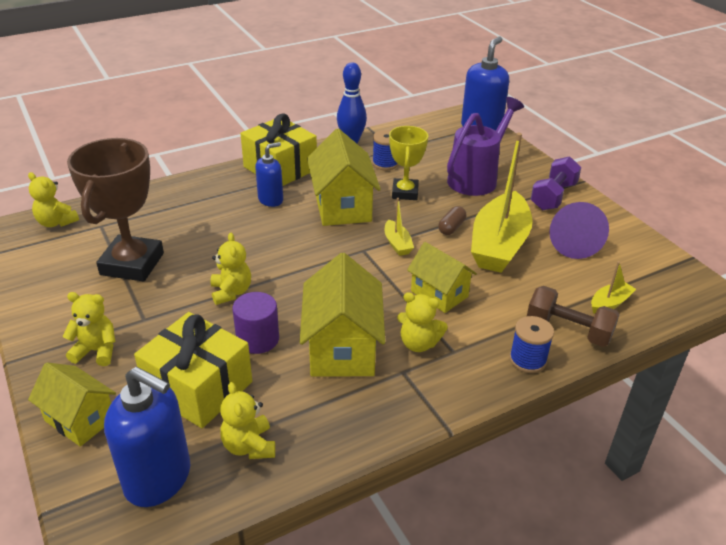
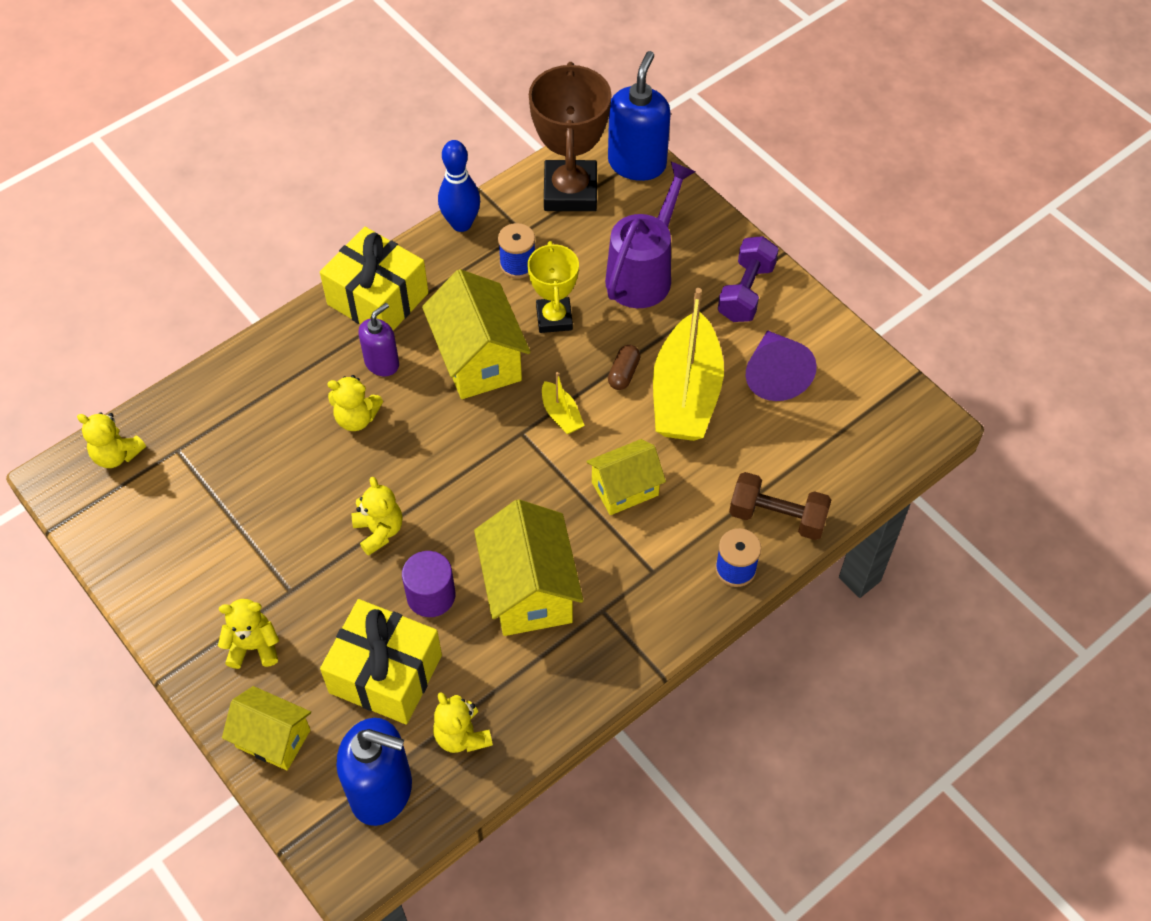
camera: 10 degrees left, 20 degrees up
brown trophy [67,138,164,282] -> brown trophy moved to [529,62,611,211]
blue soap dispenser [255,142,283,207] -> purple soap dispenser [358,303,399,376]
yellow teddy bear [397,292,448,352] -> yellow teddy bear moved to [327,375,383,431]
yellow house [407,242,477,313] -> yellow house turned 60 degrees counterclockwise [586,439,666,515]
yellow boat [591,261,636,314] -> none

